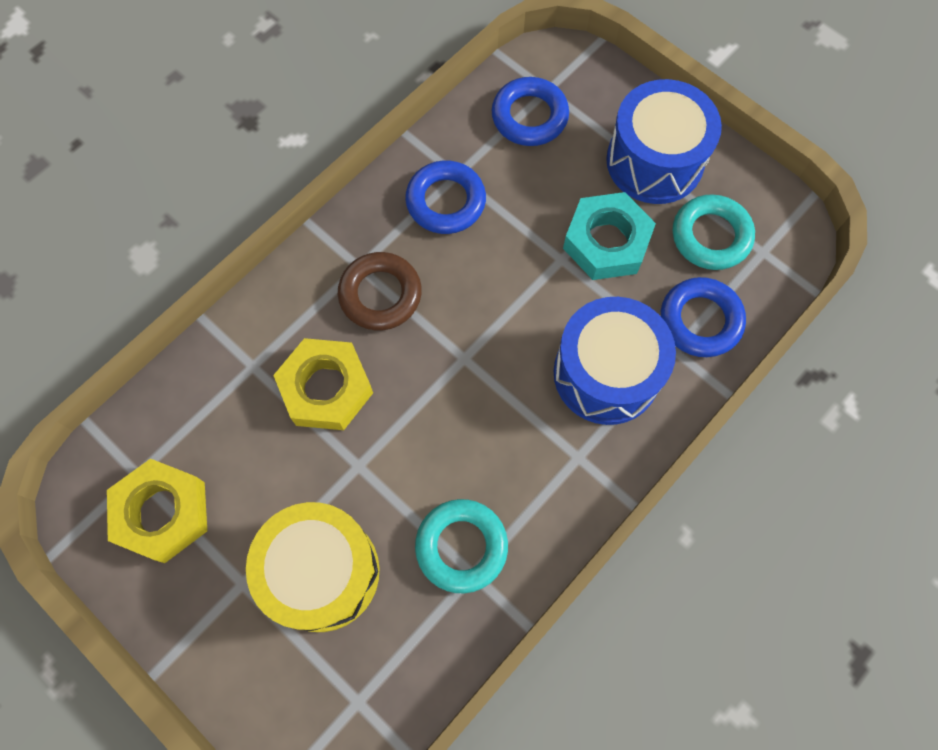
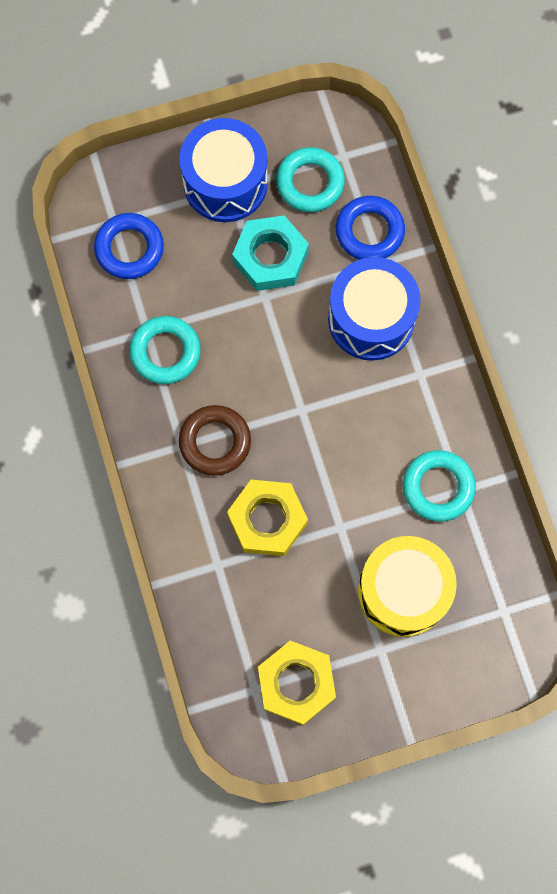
camera: 60 degrees left, 5 degrees up
blue ring [405,160,486,234] -> turquoise ring [130,316,201,384]

